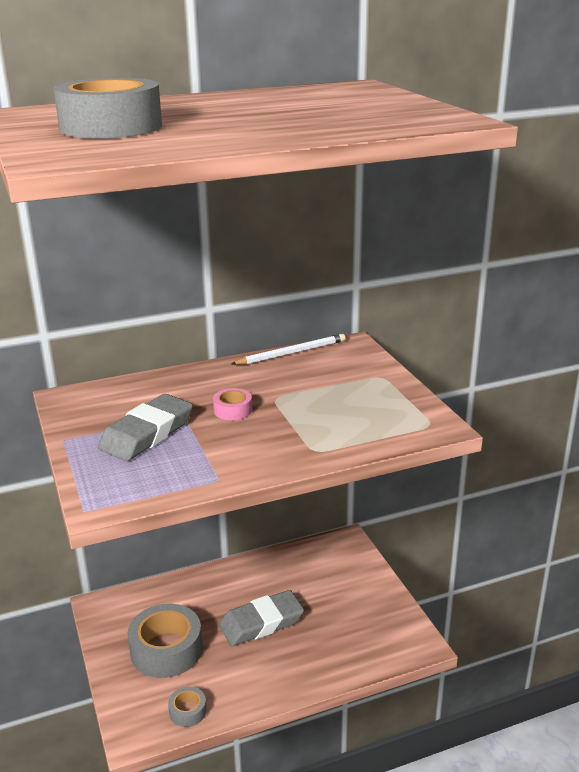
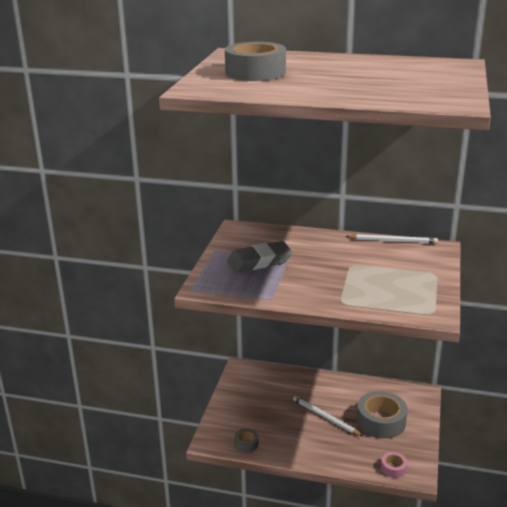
camera: 35 degrees right, 0 degrees up
grey tape [128,604,203,678] -> grey tape moved to [357,391,407,439]
pink tape [213,388,252,420] -> pink tape moved to [381,452,407,478]
grey eraser [219,590,304,646] -> white pencil [293,396,363,436]

